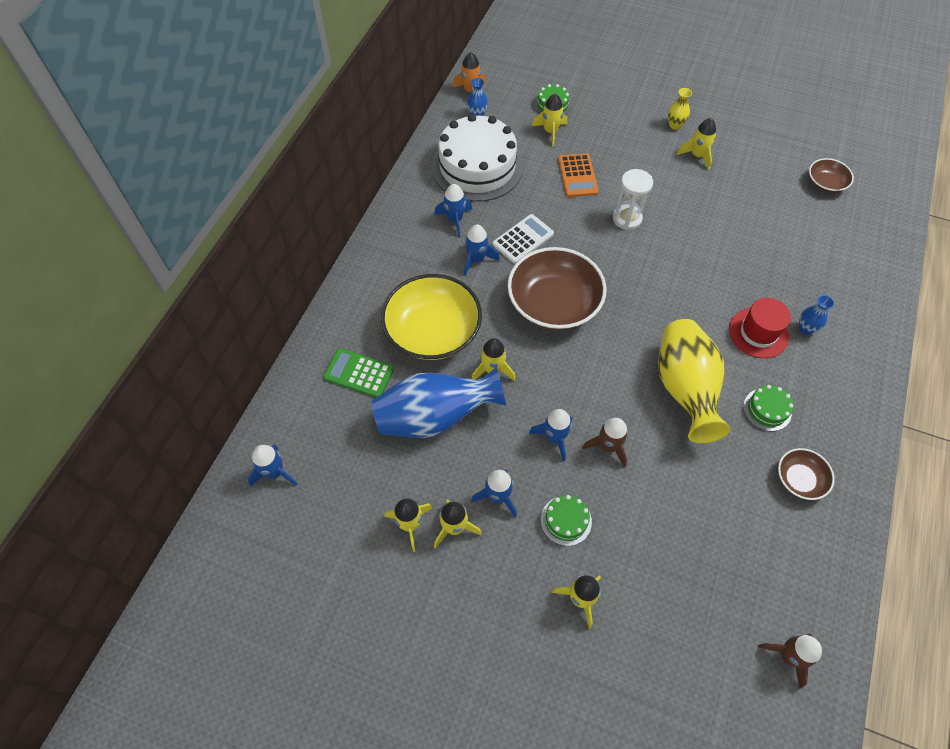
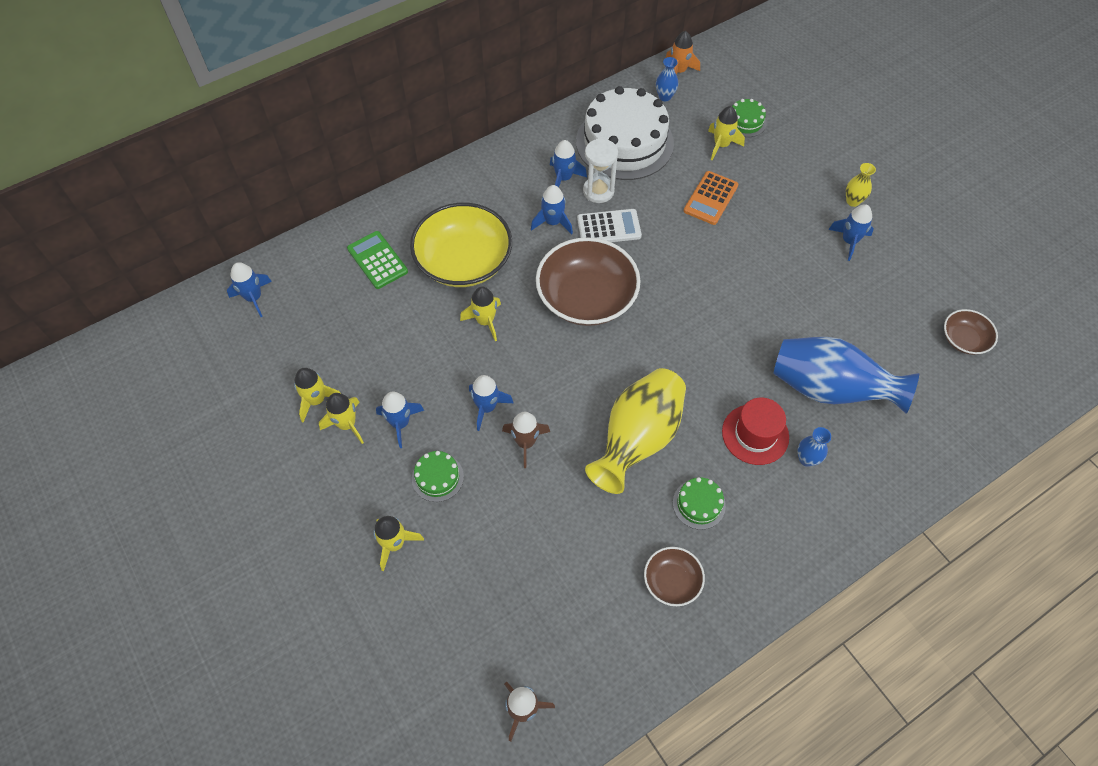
camera: 35 degrees right, 0 degrees up
blue vase [372,367,506,438] -> blue vase moved to [773,337,919,414]
white hourglass [613,169,653,230] -> white hourglass moved to [583,139,618,203]
yellow rocket [677,118,716,170] -> blue rocket [828,204,874,261]

